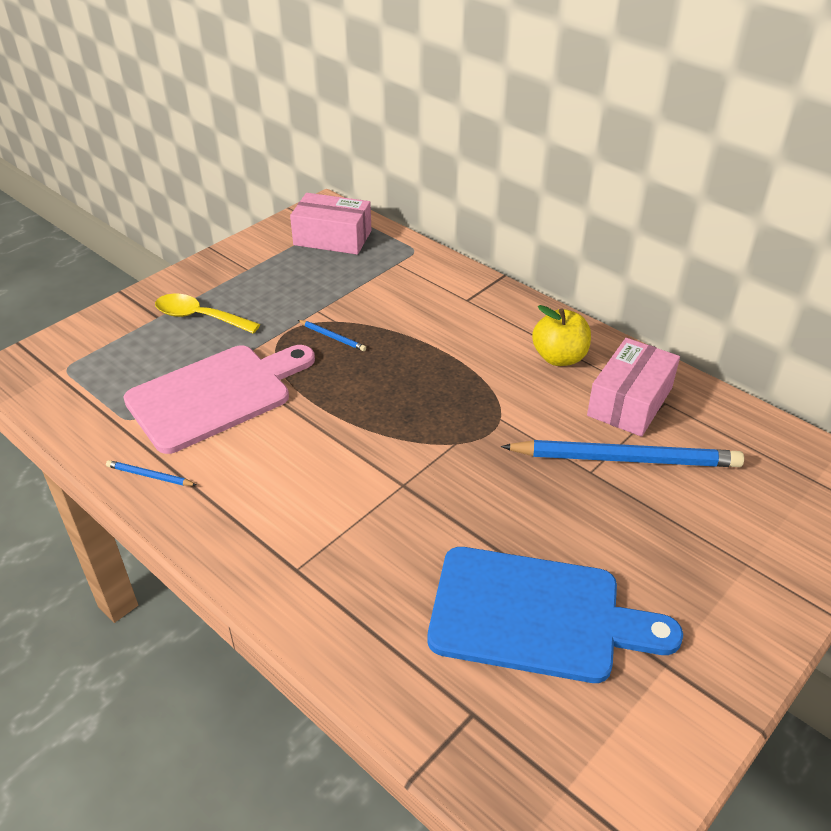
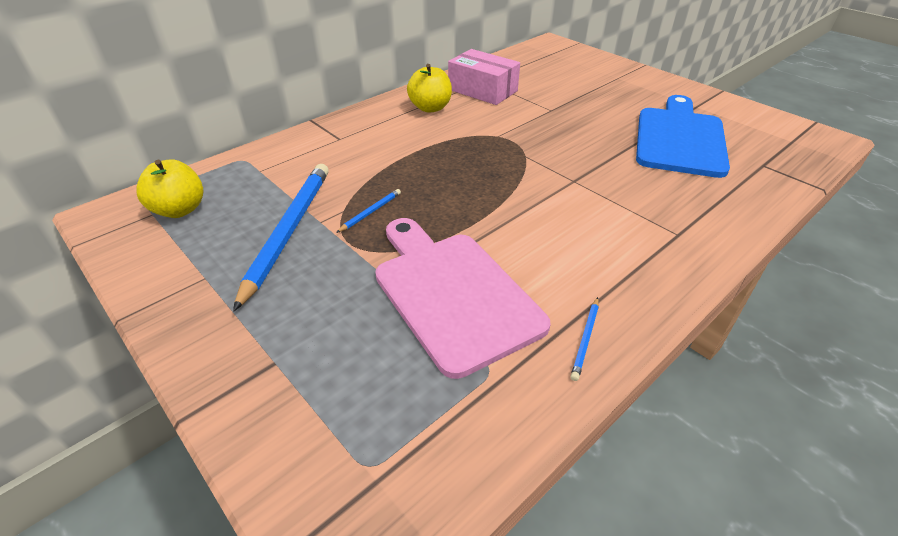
camera: 85 degrees left, 0 degrees up
yellow spoon [155,294,260,334] -> none
pink box [290,193,371,255] -> yellow apple [136,159,203,218]
blue pencil [501,440,744,467] -> blue pencil moved to [233,164,329,312]

